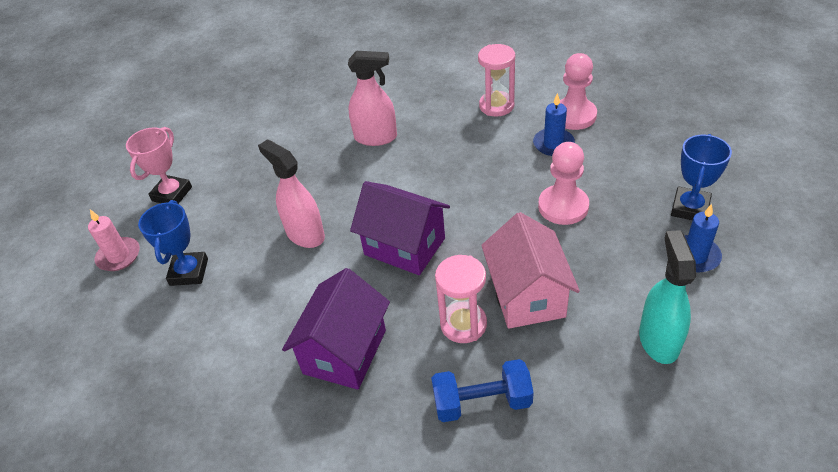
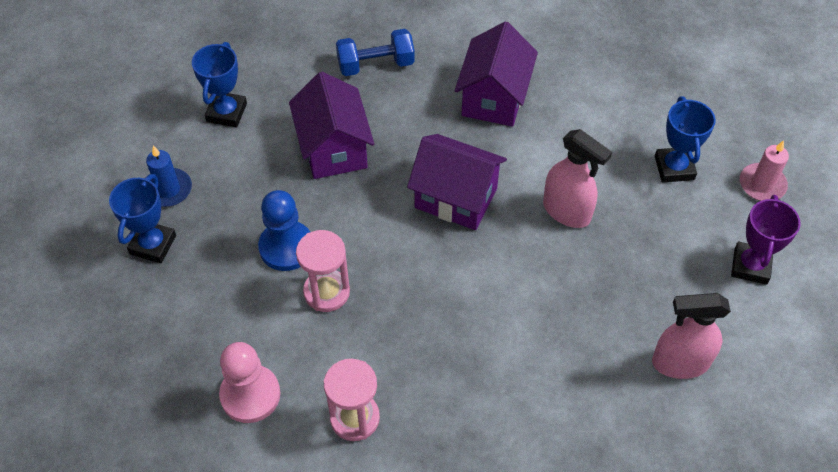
camera: 170 degrees right, 10 degrees up
pink trophy [126,127,192,204] -> purple trophy [731,195,801,285]
pink spray bottle [348,51,397,146] -> pink spray bottle moved to [652,293,731,379]
pink hourglass [435,255,487,343] -> pink hourglass moved to [296,230,350,312]
pink house [481,212,580,329] -> purple house [289,72,374,179]
blue candle [533,93,575,156] -> none
pink pawn [538,142,589,225] -> blue pawn [258,190,310,271]
turquoise spray bottle [639,230,696,364] -> blue trophy [192,42,247,127]

